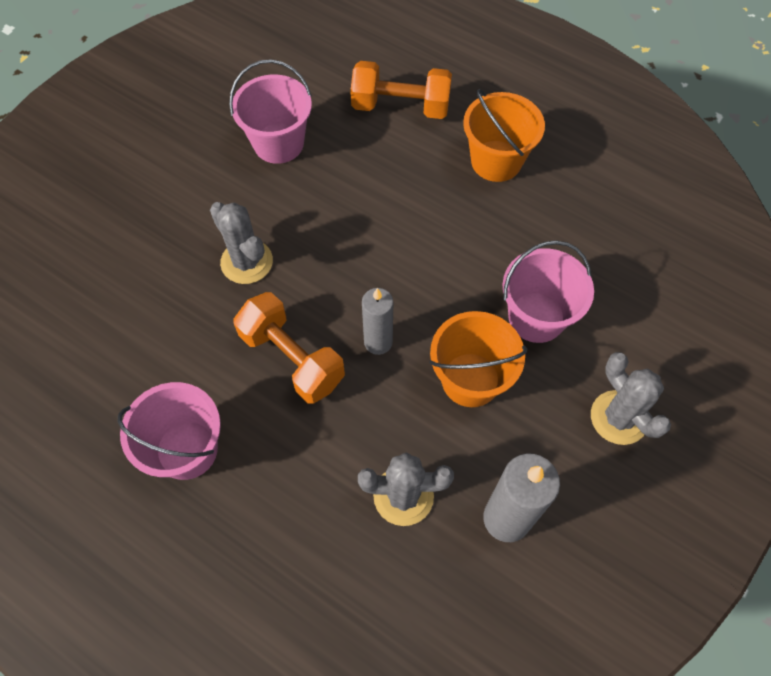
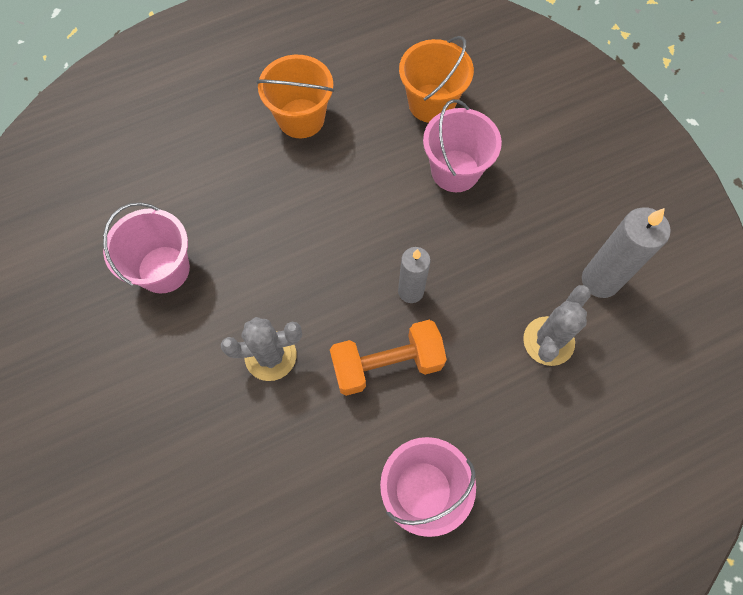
camera: 60 degrees left, 5 degrees up
orange dumbbell [350,61,452,119] -> none
orange bucket [429,311,527,407] -> orange bucket moved to [399,36,474,123]
grey cactus [591,352,671,445] -> none

